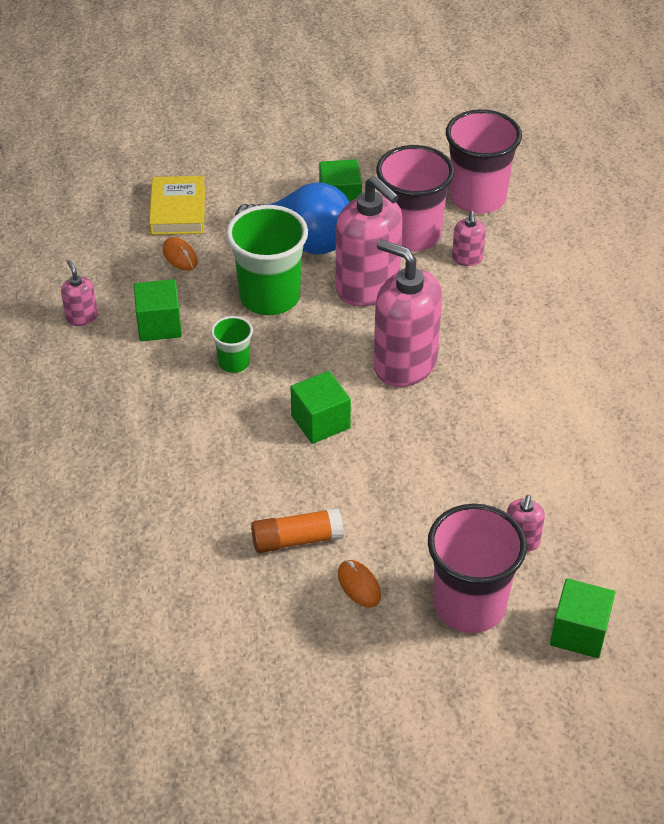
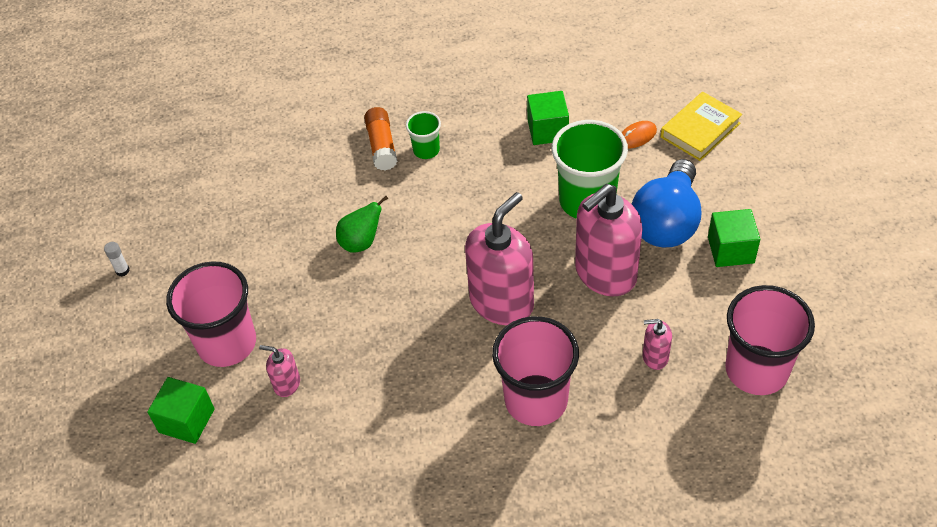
camera: 95 degrees right, 5 degrees up
pink soap dispenser [61,260,98,326] -> none
yellow book [149,176,205,235] -> yellow book turned 45 degrees counterclockwise [661,92,742,161]
green cup [211,316,253,373] -> green cup moved to [406,111,441,159]
orange glue stick [251,508,344,553] -> orange glue stick moved to [364,107,397,171]
green cube [290,371,351,444] -> none
orange mouse [338,560,381,607] -> none
pink cup [376,145,454,252] -> pink cup moved to [492,316,579,426]
none -> white glue stick [104,242,130,276]
none -> green pear [336,196,388,252]

